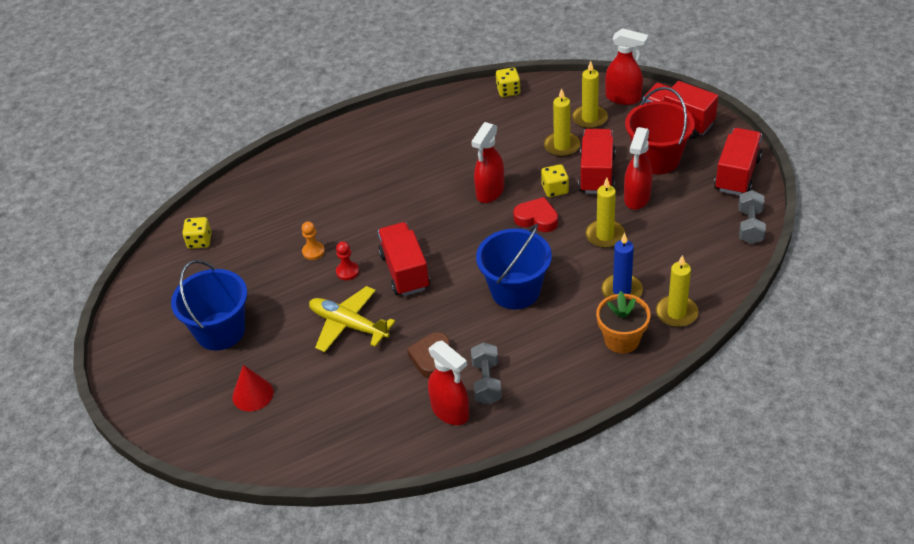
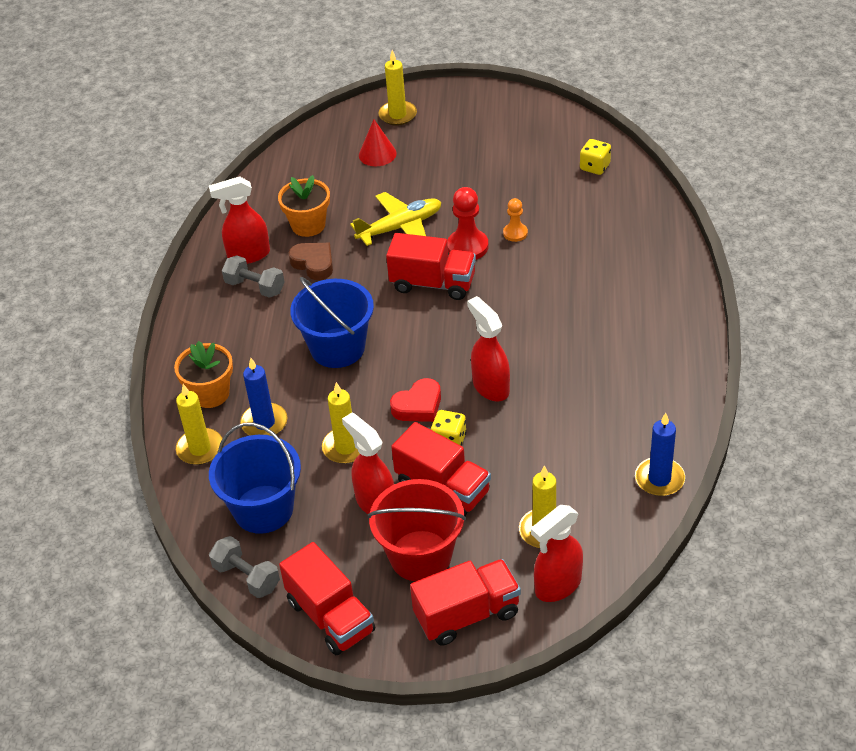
camera: 120 degrees right, 0 degrees up
blue bucket [171,260,247,351] -> blue bucket moved to [209,422,301,534]
red pawn [336,241,359,280] -> red pawn [447,187,489,260], size x1.69
yellow dice [496,67,521,97] -> blue candle [635,413,685,496]
yellow candle [544,88,580,157] -> yellow candle moved to [378,50,417,126]
none -> orange flower pot [278,175,330,237]

